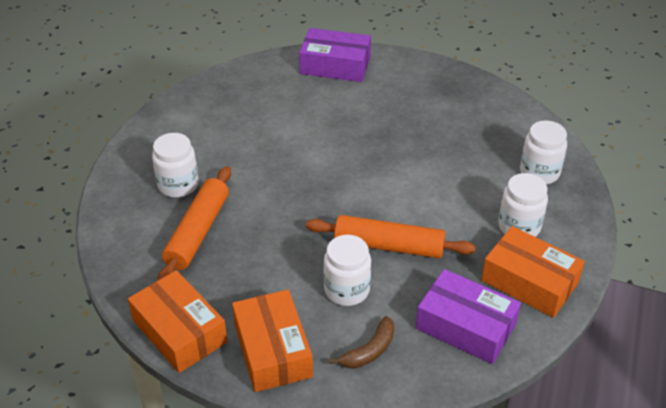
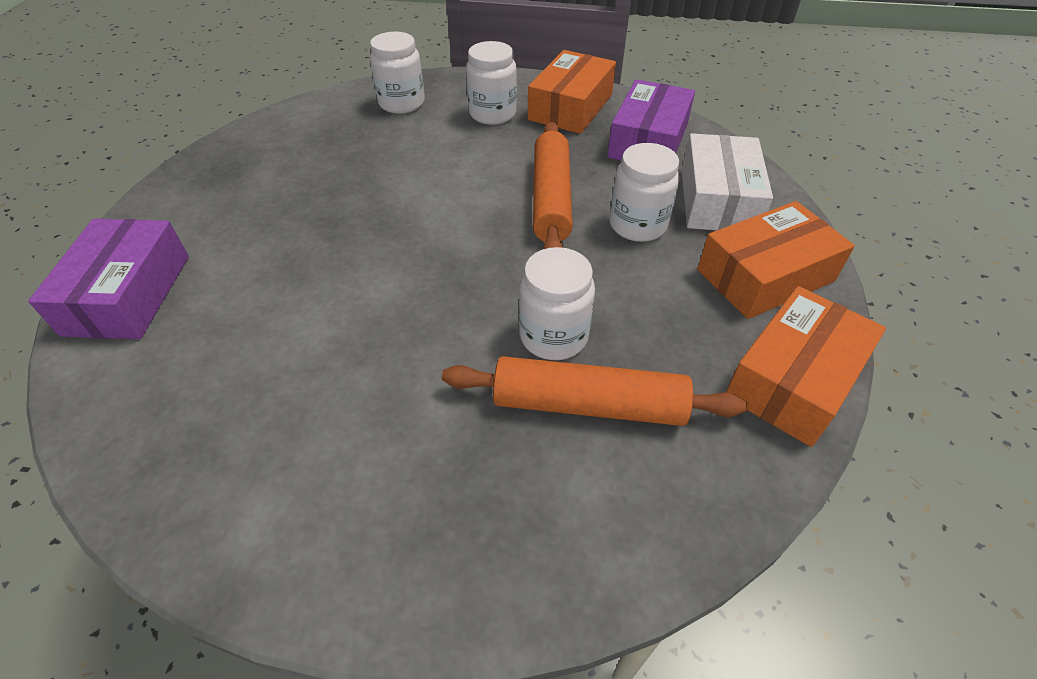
camera: 100 degrees left, 5 degrees up
white jar [152,133,199,198] -> white jar moved to [519,247,595,360]
brown banana [329,316,395,369] -> white box [682,133,773,230]

